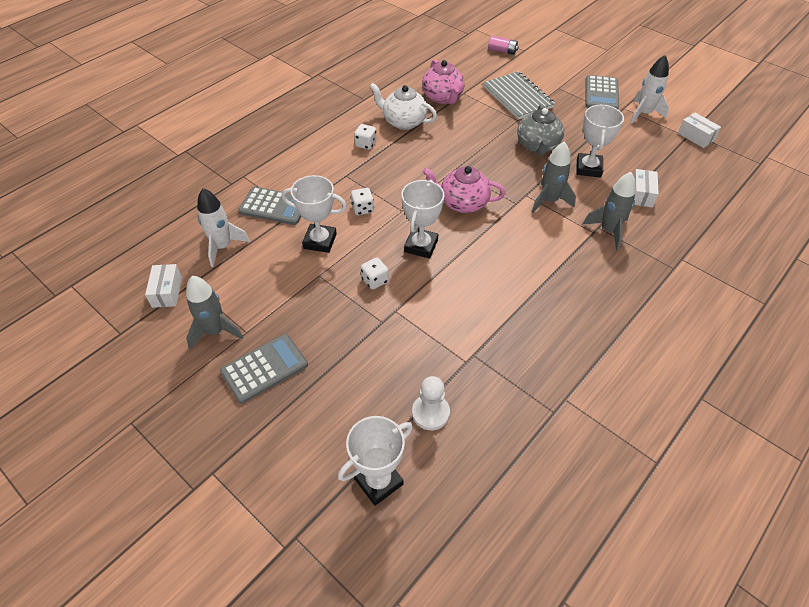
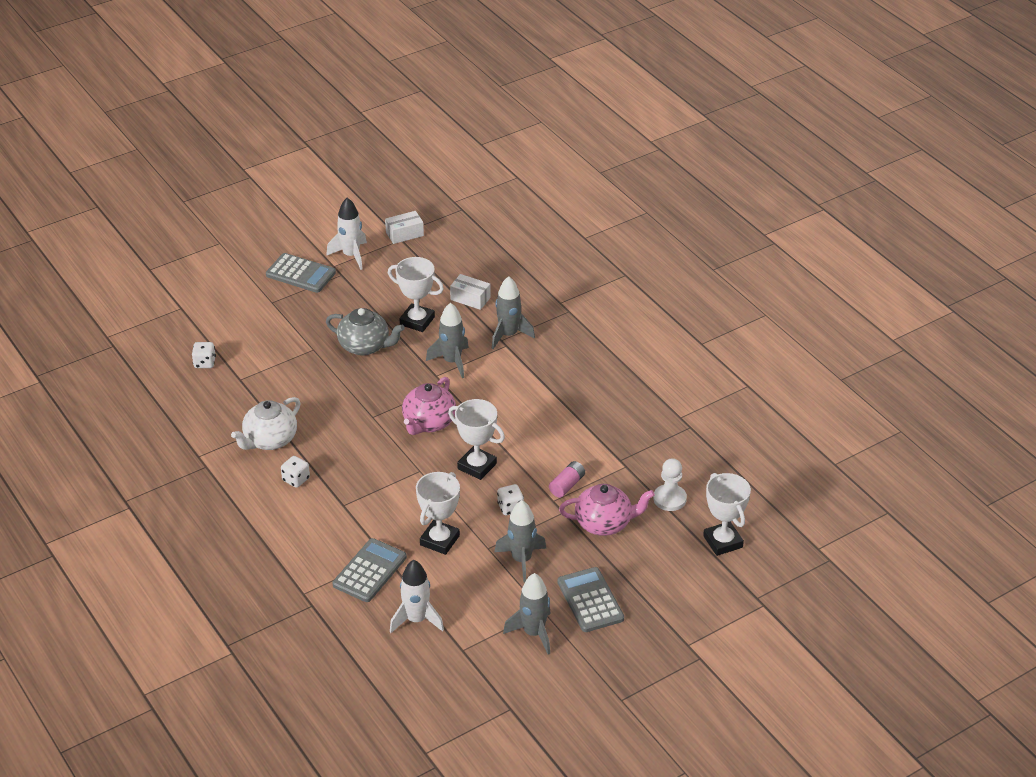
camera: 75 degrees left, 10 degrees down
white box [145,264,182,308] -> none
white dice [351,188,374,215] -> white dice moved to [192,342,216,368]
pink teapot [422,59,465,104] -> pink teapot moved to [559,484,655,536]
grey notebook [483,71,555,120] -> none
pink battery [488,36,518,55] -> pink battery moved to [549,461,585,498]
none -> grey rocket [494,500,546,582]

